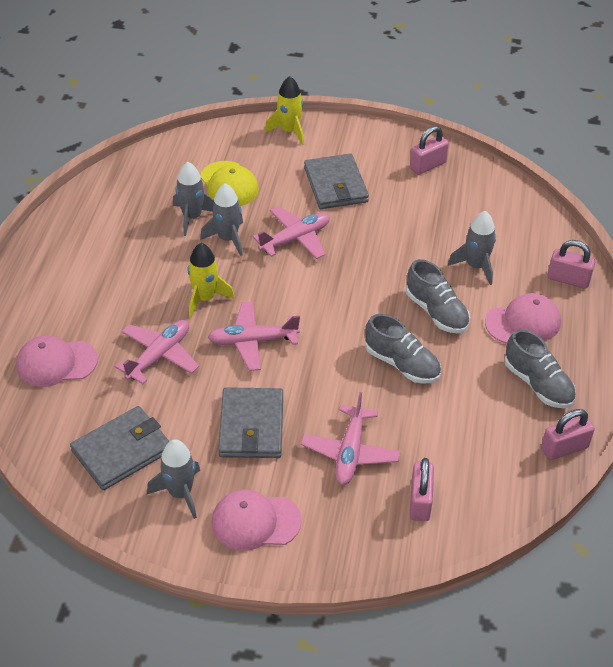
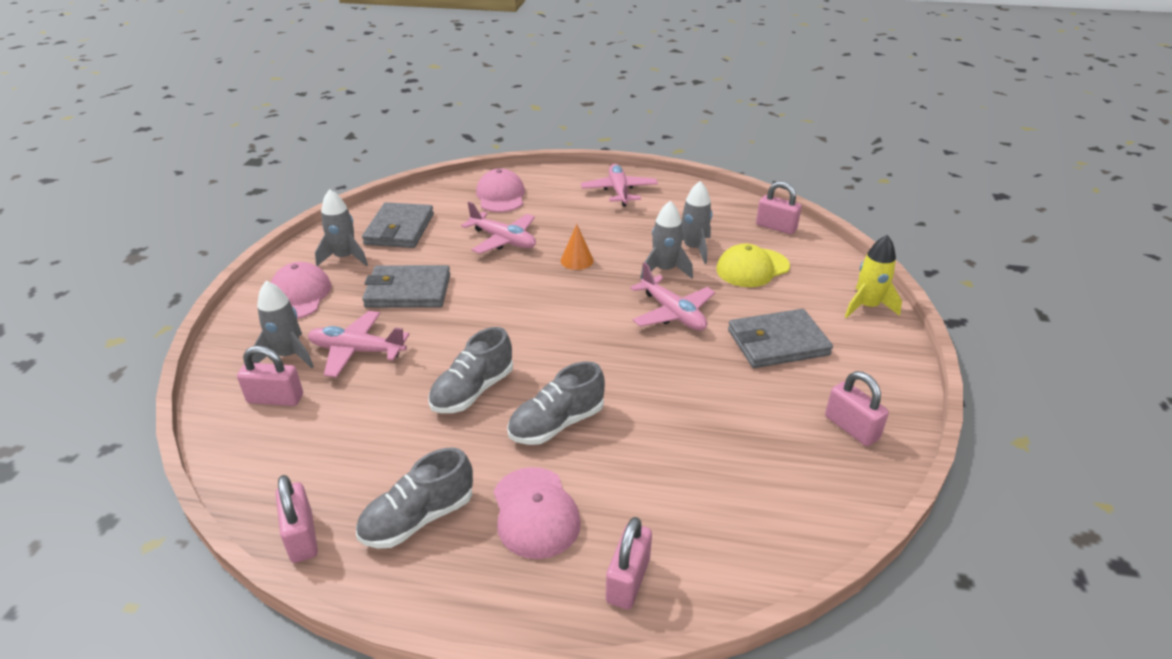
camera: 90 degrees right, 10 degrees down
grey wallet [70,406,169,490] -> grey wallet turned 45 degrees clockwise [362,202,434,248]
yellow rocket [188,243,235,318] -> orange cone [561,224,594,270]
pink plane [208,301,300,371] -> pink plane moved to [581,164,658,207]
grey rocket [448,211,496,285] -> grey rocket moved to [252,281,314,368]
none -> pink padlock [756,181,802,234]

